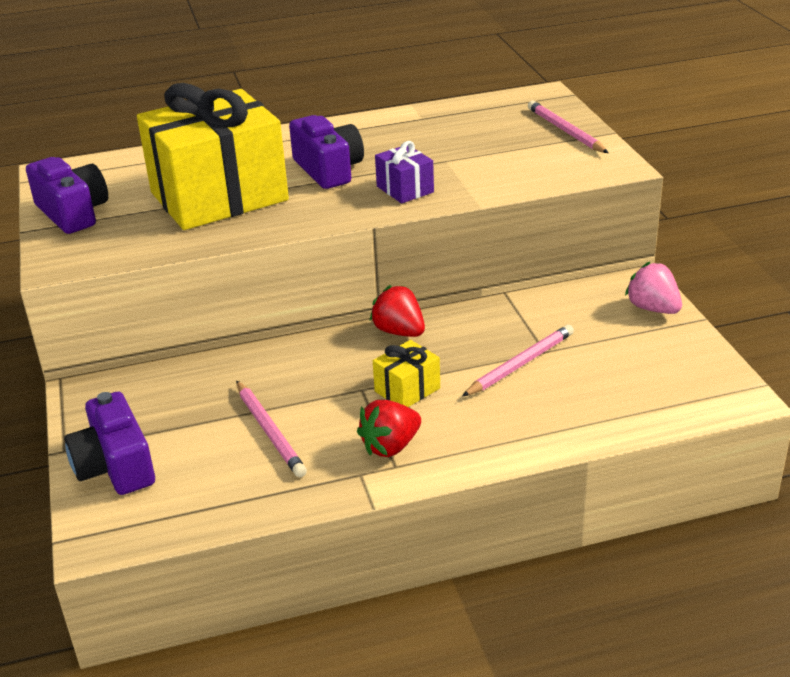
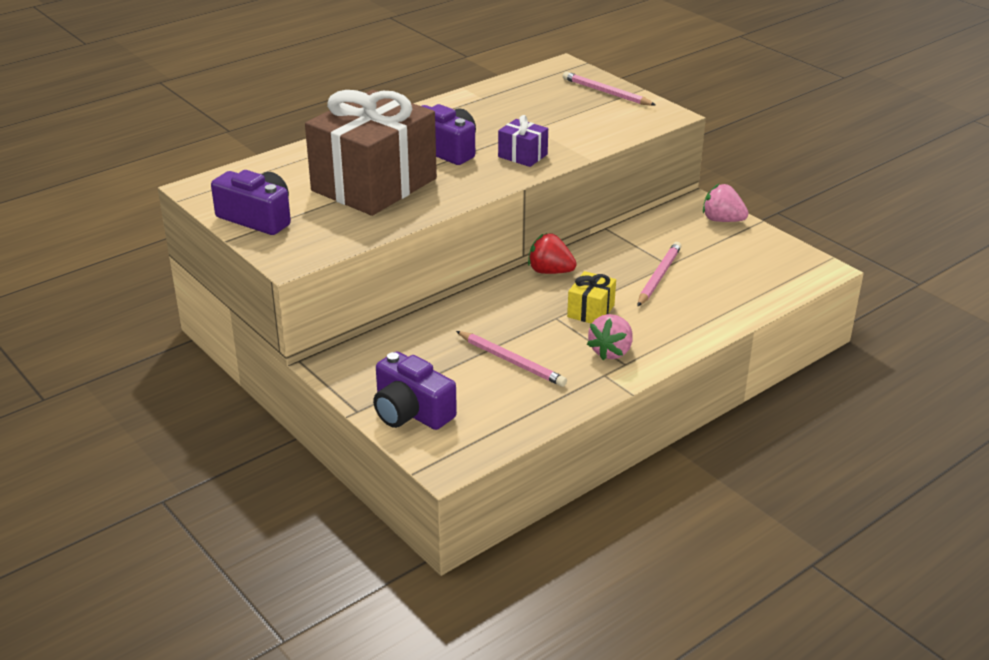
camera: 25 degrees left, 0 degrees up
yellow gift [137,83,289,230] -> brown gift [305,90,437,216]
red strawberry [357,400,421,457] -> pink strawberry [587,314,633,360]

